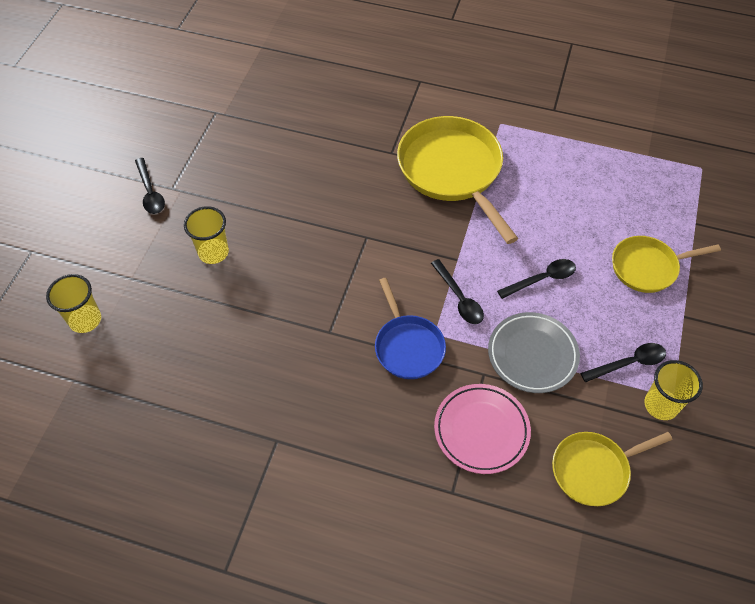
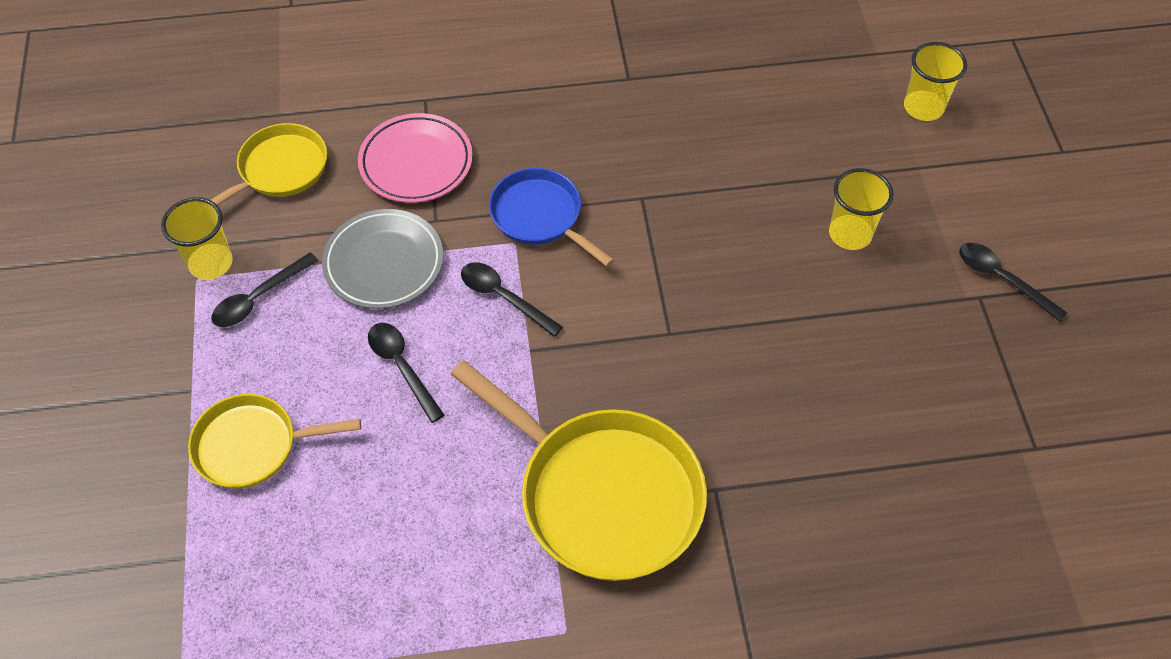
camera: 155 degrees right, 0 degrees up
black spoon [497,259,576,299] -> black spoon turned 105 degrees clockwise [368,323,444,423]
yellow pan [612,236,721,293] -> yellow pan turned 150 degrees counterclockwise [188,394,361,489]

